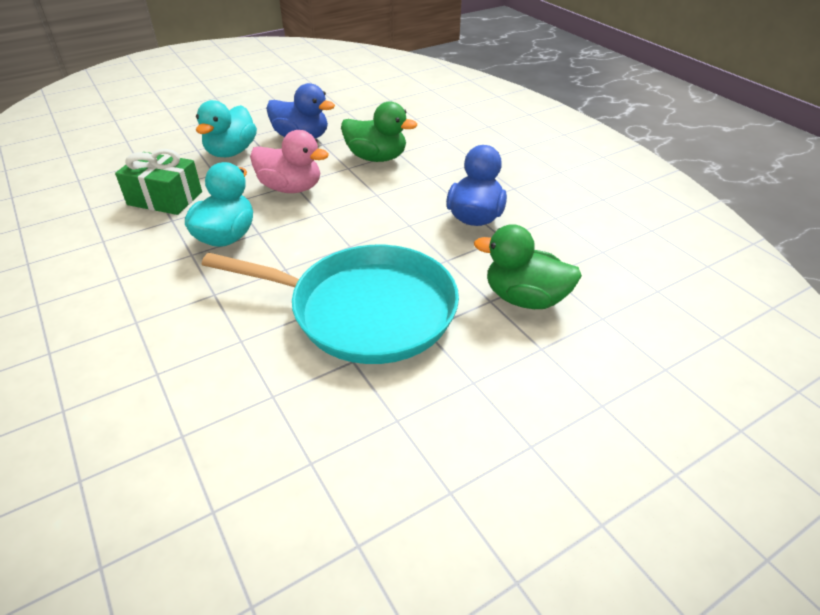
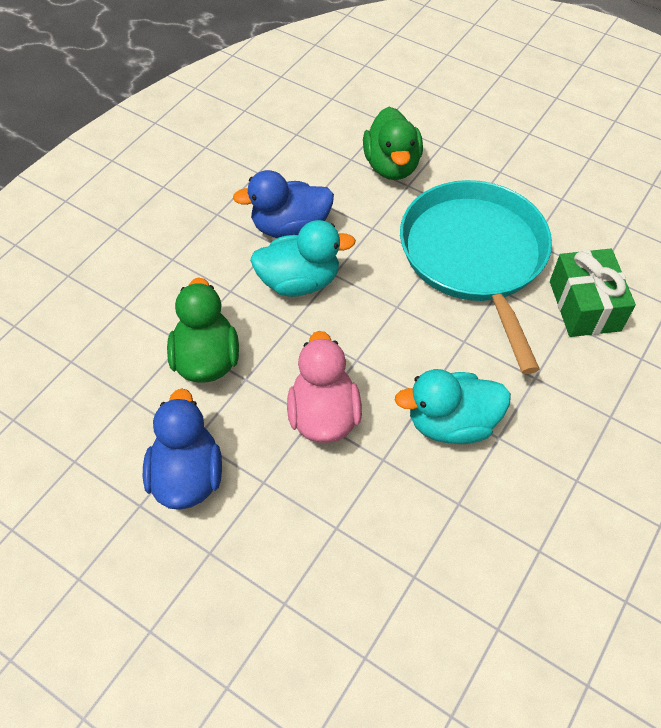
camera: 115 degrees left, 15 degrees up
green gift [115,149,202,215] -> green gift moved to [550,249,636,337]
turquoise duck [196,100,257,157] -> turquoise duck moved to [250,220,356,297]

